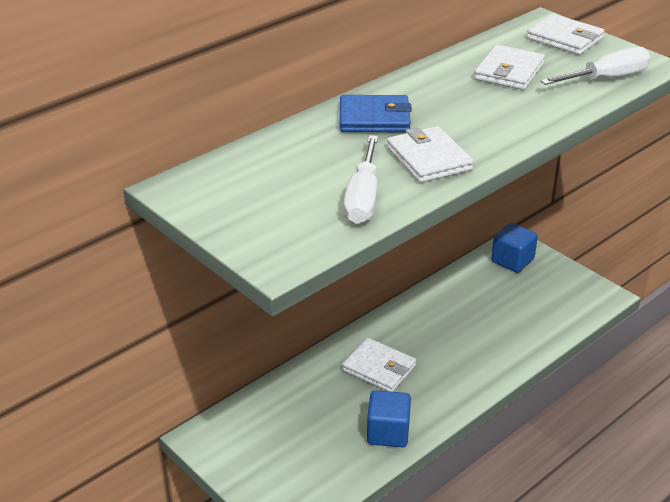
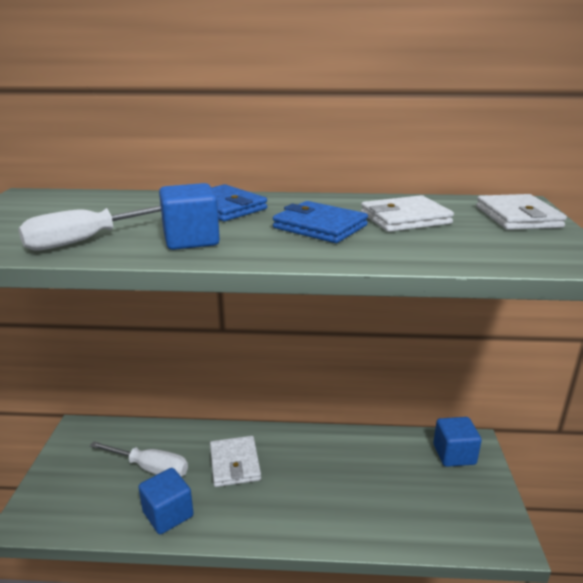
camera: 45 degrees right, 10 degrees down
white wallet [387,126,473,183] -> blue cube [159,183,220,250]
white screwdriver [540,47,651,85] -> white screwdriver moved to [90,441,188,477]
none -> blue wallet [273,201,368,243]

